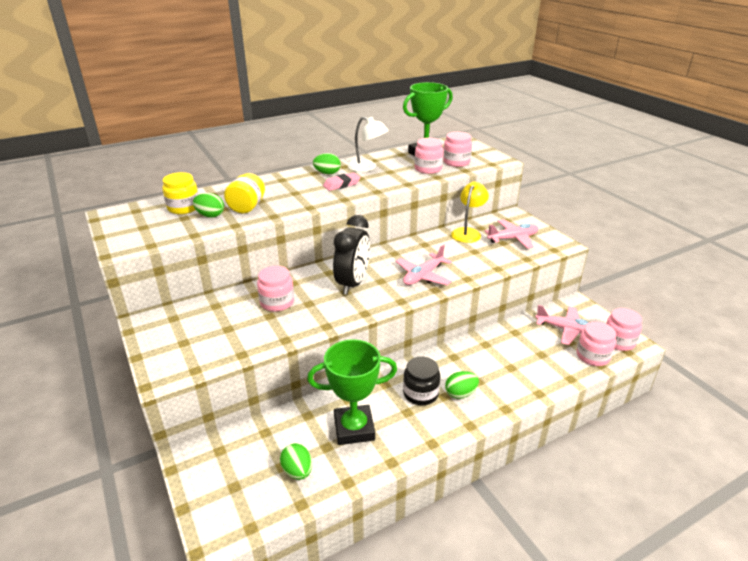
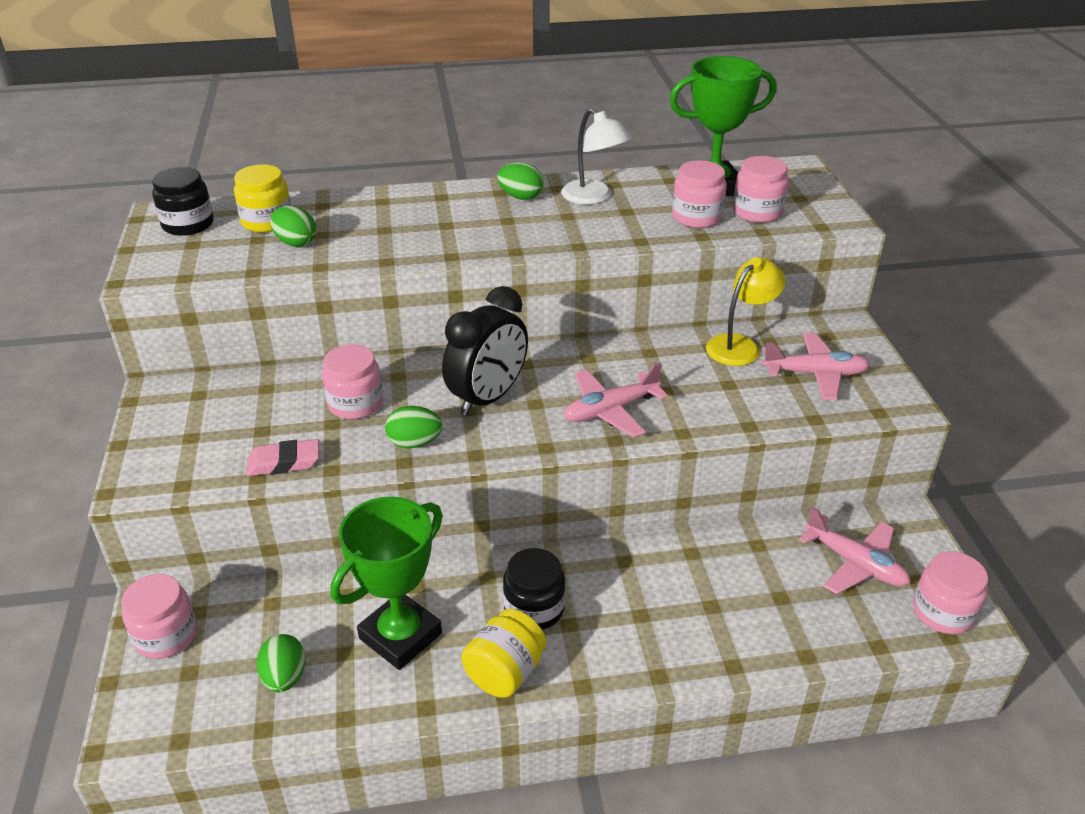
camera: 20 degrees right, 5 degrees up
yellow jar [224,173,265,213] -> yellow jar moved to [461,609,546,698]
green trophy [307,339,397,445] -> green trophy turned 60 degrees counterclockwise [330,496,443,670]
pink eraser [323,172,360,191] -> pink eraser moved to [247,439,319,476]
green egg [445,371,479,399] -> green egg moved to [385,406,442,448]
pink jar [577,322,616,366] -> pink jar moved to [121,574,197,659]
none -> black jar [152,167,214,236]

